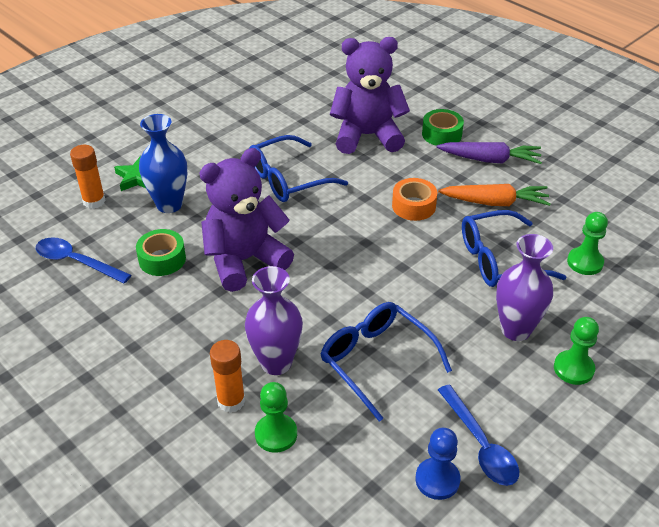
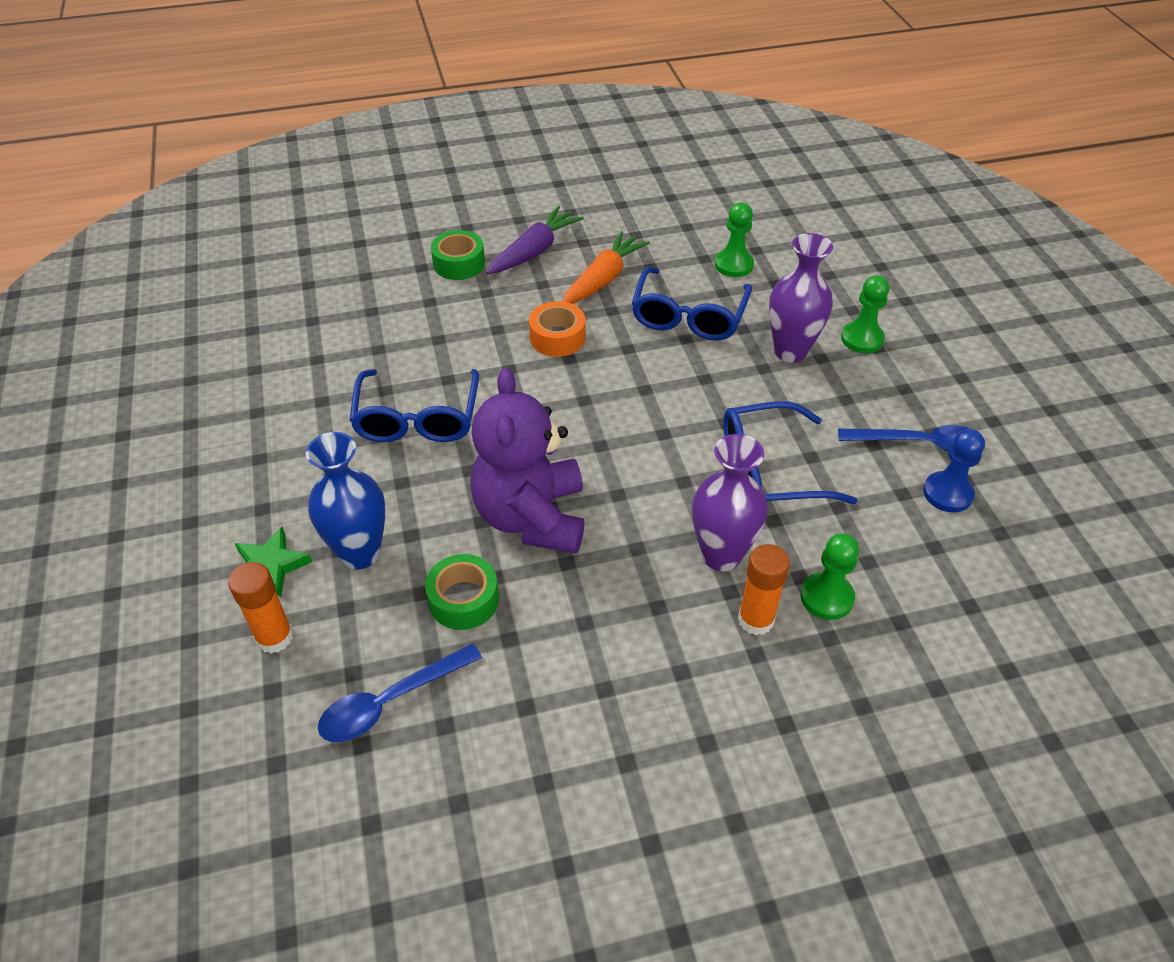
camera: 60 degrees left, 5 degrees up
purple teddy bear [330,37,410,154] -> none

